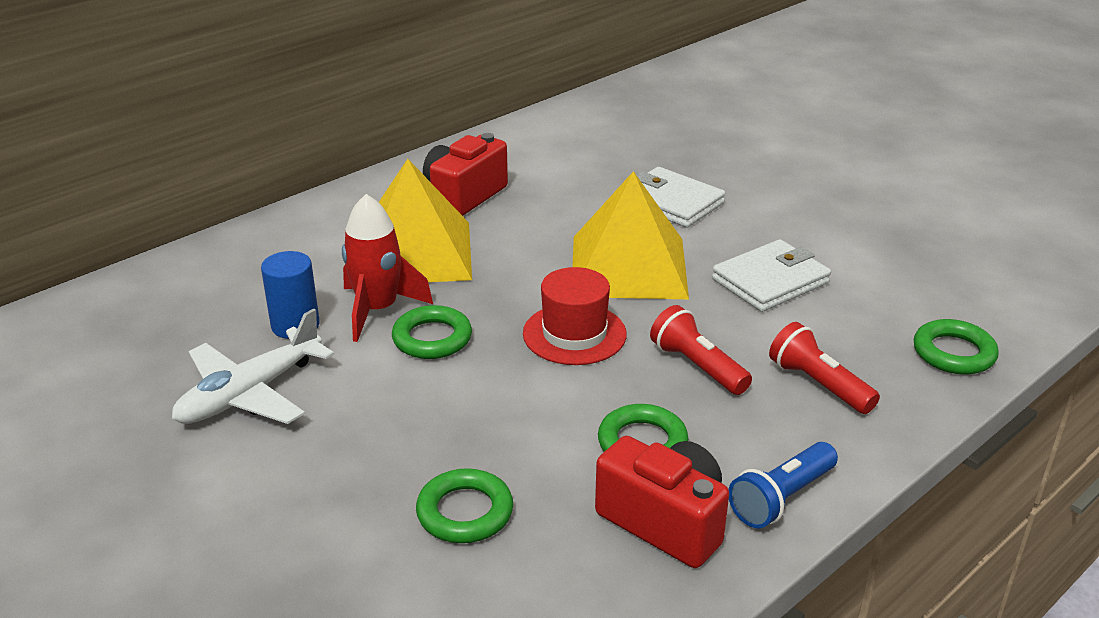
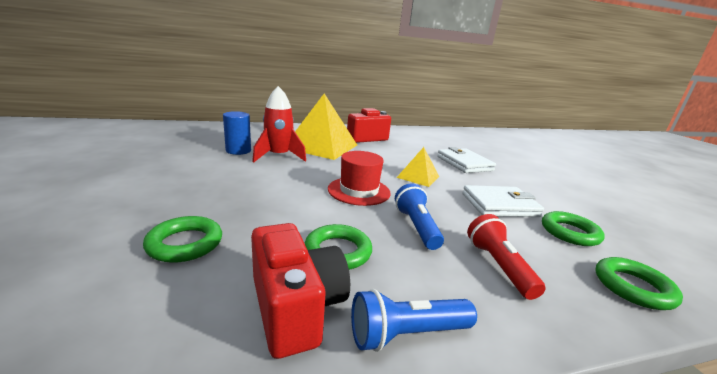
camera: 25 degrees right, 10 degrees down
white plane [172,308,334,424] -> none
green ring [392,305,472,359] -> green ring moved to [542,211,605,246]
yellow pyramid [572,171,689,299] -> yellow pyramid [396,147,439,187], size x0.51
red flashlight [650,305,752,395] -> blue flashlight [395,183,444,250]

